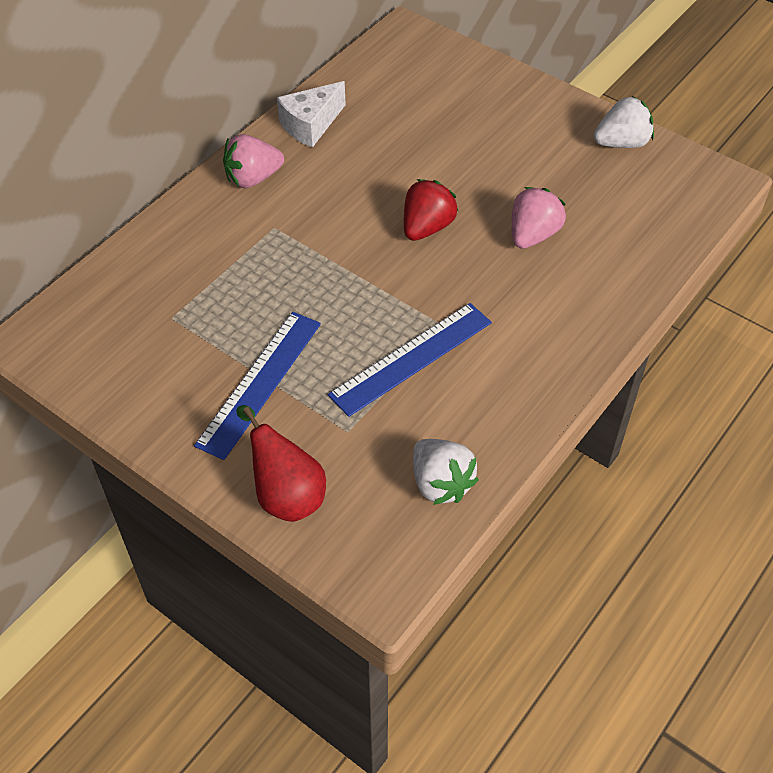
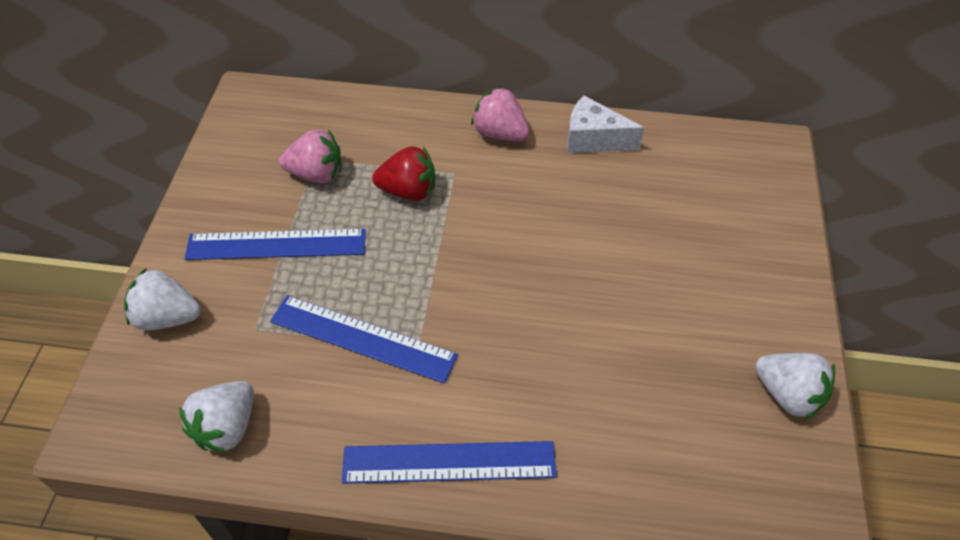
camera: 60 degrees right, 0 degrees up
red pear [236,405,326,522] -> white strawberry [124,269,201,331]
red strawberry [404,179,458,241] -> red strawberry moved to [372,146,435,201]
pink strawberry [512,187,566,249] -> pink strawberry moved to [279,129,342,183]
none -> blue ruler [342,441,557,484]

